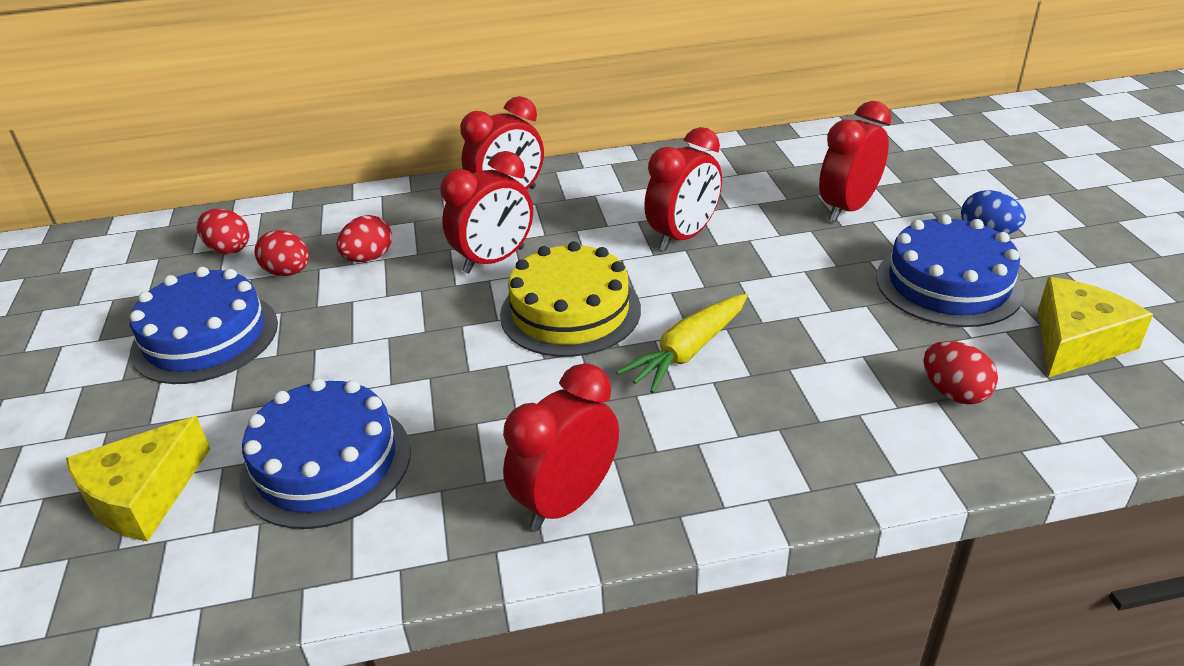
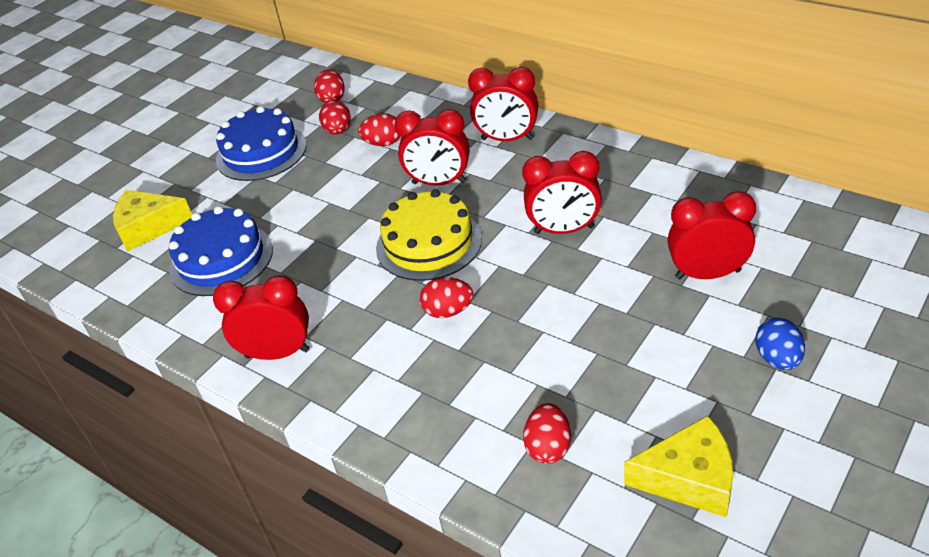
camera: 50 degrees right, 5 degrees up
yellow carrot [616,294,747,393] -> red egg [420,277,473,318]
blue cake [876,214,1024,327] -> none

